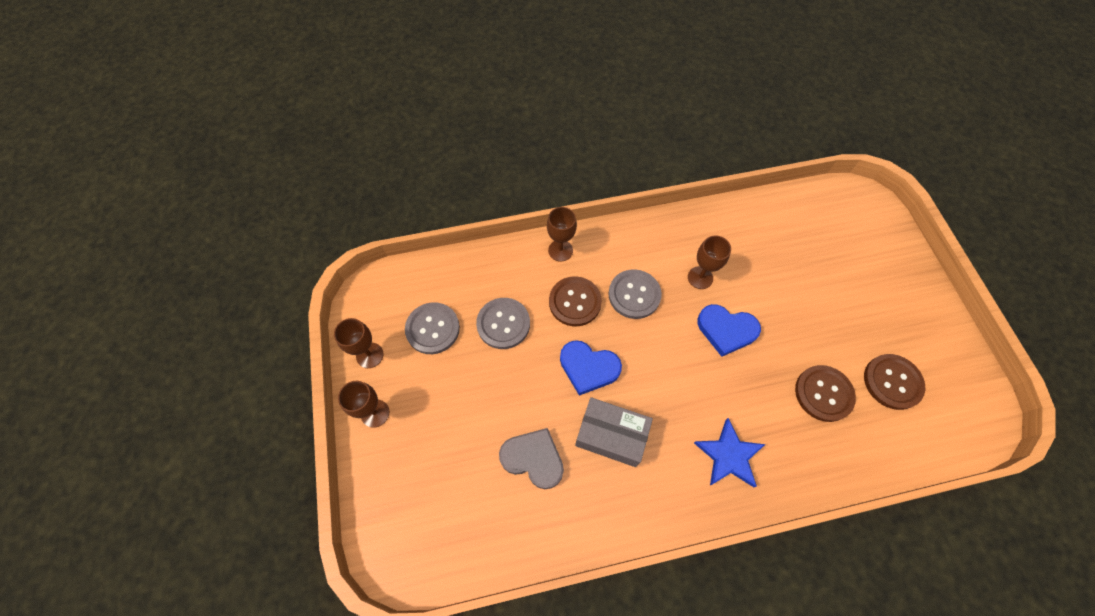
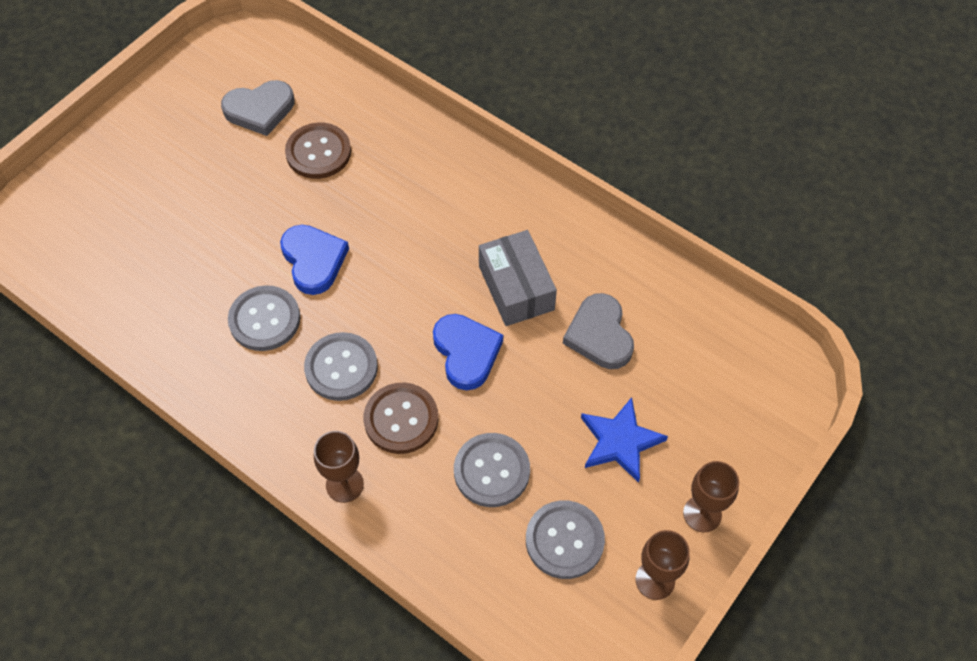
camera: 130 degrees left, 5 degrees down
brown goblet [688,235,731,289] -> grey button [228,285,300,351]
blue star [694,418,766,487] -> blue star moved to [581,397,668,483]
brown button [864,354,925,410] -> grey heart [221,80,294,136]

